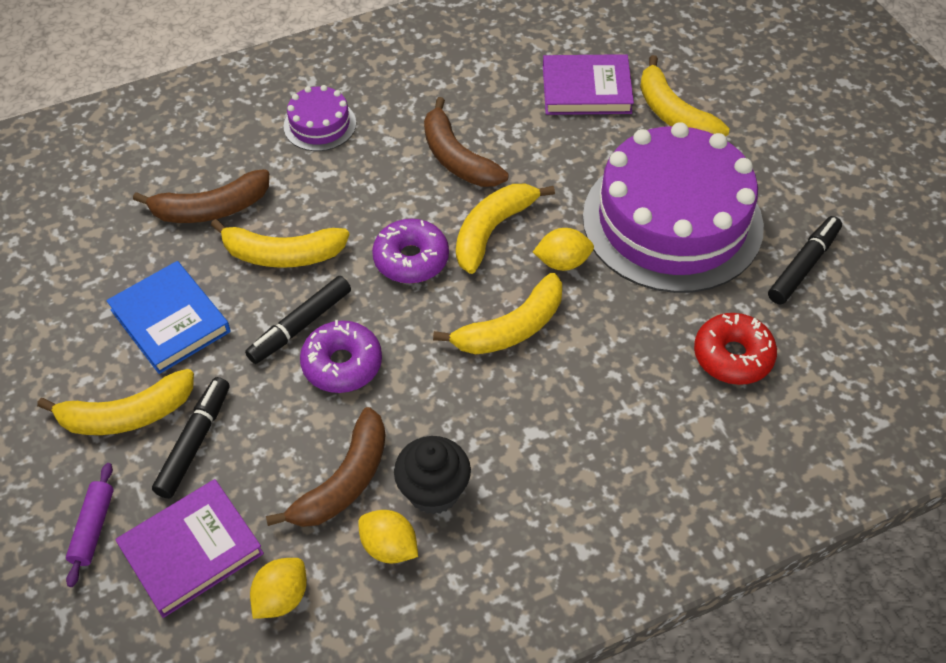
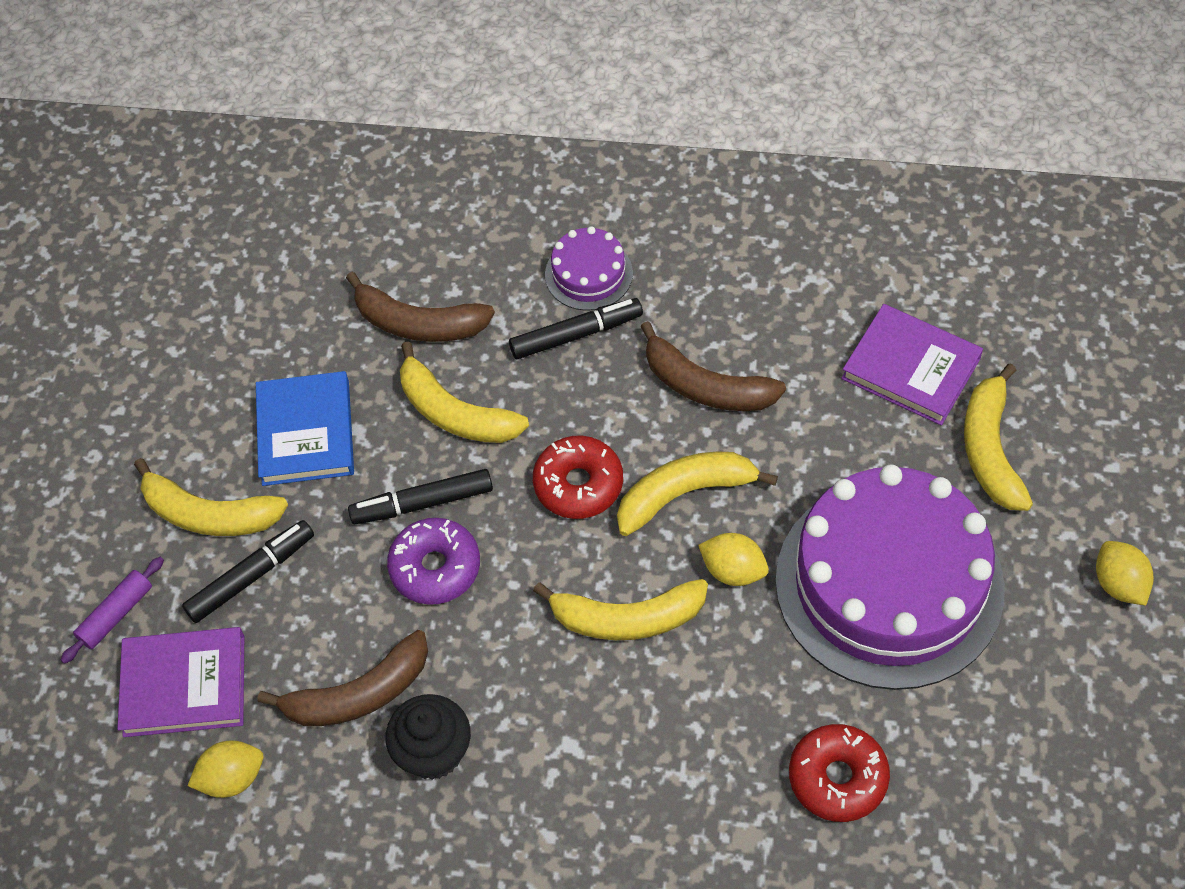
camera: 35 degrees right, 5 degrees up
yellow lemon [358,510,418,564] -> yellow lemon moved to [1096,541,1154,605]
purple donut [372,219,449,284] -> red donut [533,436,623,519]
brown banana [424,97,509,187] -> brown banana turned 60 degrees counterclockwise [640,321,786,411]
black marker [768,216,842,304] -> black marker moved to [509,298,643,359]

